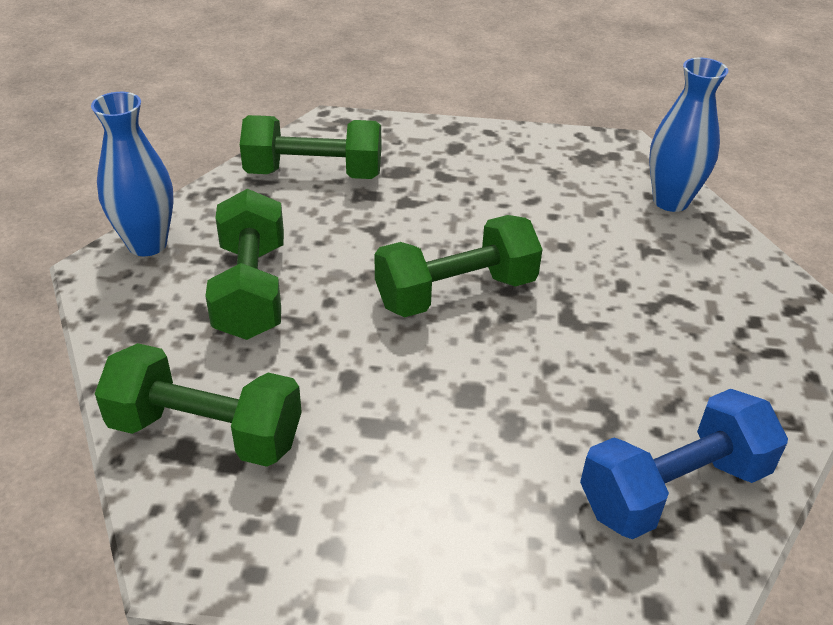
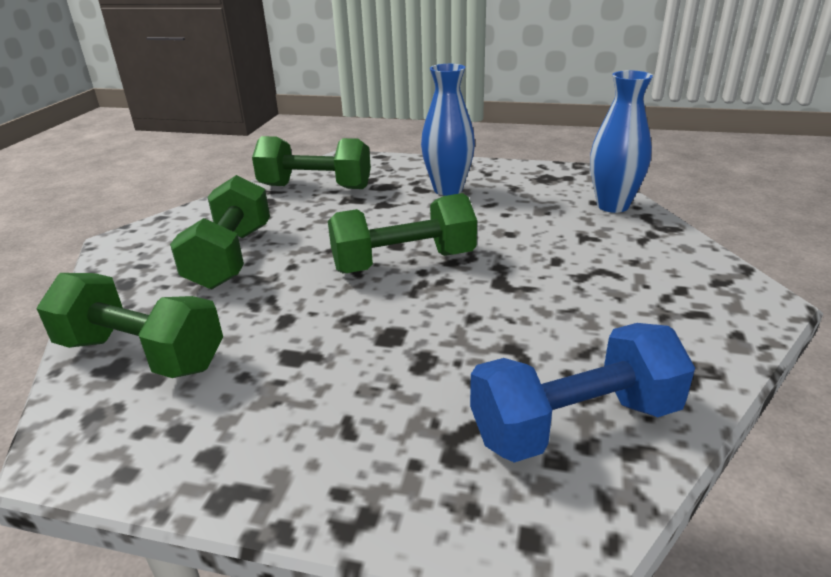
camera: 10 degrees right, 10 degrees down
blue vase [91,92,174,256] -> blue vase moved to [421,64,475,196]

